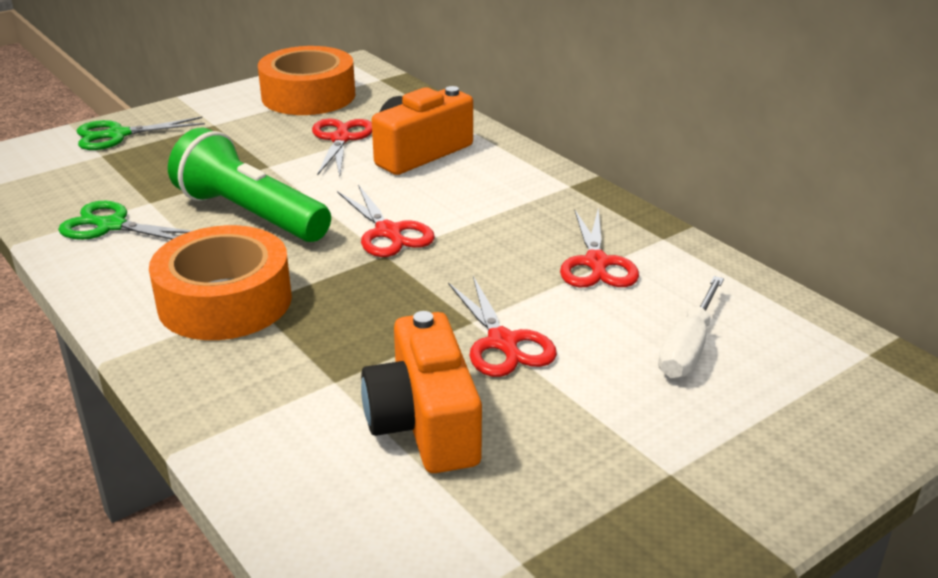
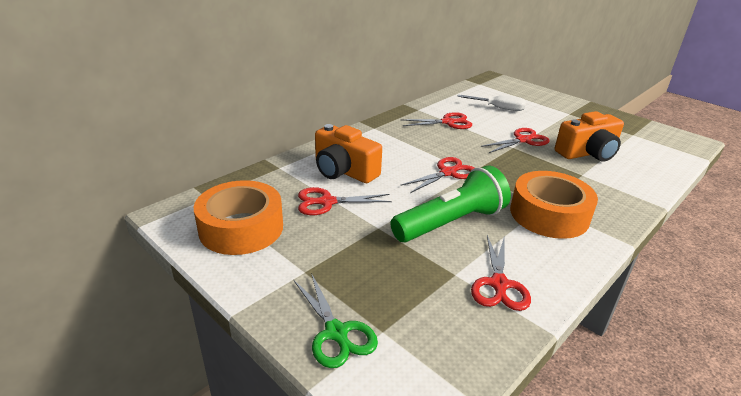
camera: 100 degrees left, 0 degrees up
green scissors [58,201,191,240] -> red scissors [471,235,531,311]
green flashlight [168,128,331,242] -> green flashlight turned 150 degrees counterclockwise [390,165,511,242]

